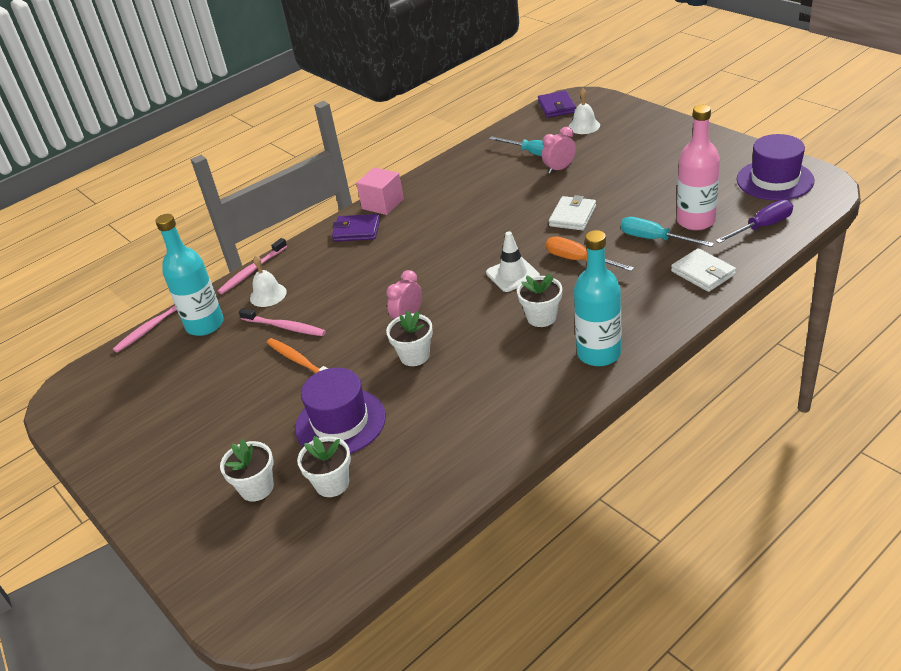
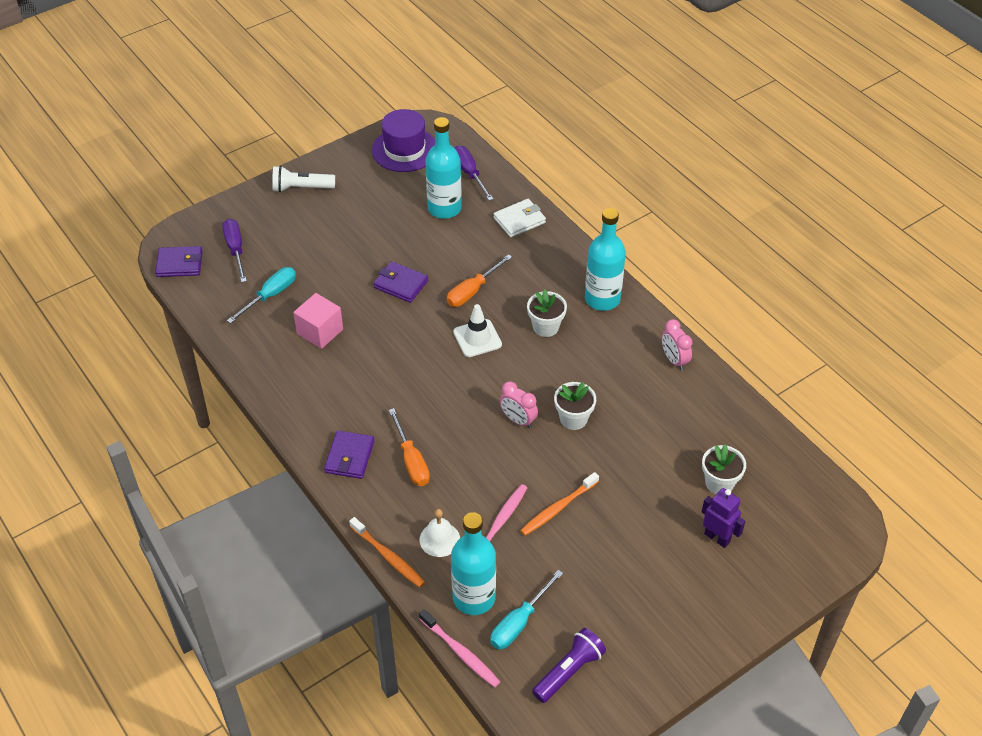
camera: 90 degrees left, 10 degrees up
pink toothbrush [218,238,287,294] -> orange toothbrush [349,517,425,587]
white flower pot [220,439,274,501] -> purple robot [702,488,745,548]
purple hat [295,368,386,454] -> none
pink cube [356,167,404,215] -> pink cube moved to [293,293,343,349]
pink clock [542,127,576,174] -> pink clock moved to [662,319,693,370]
white wallet [549,195,596,231] -> purple wallet [373,261,428,303]
white bell [569,89,600,134] -> purple screwdriver [222,219,247,282]
turquoise screwdriver [621,217,714,247] -> turquoise screwdriver moved to [490,570,563,650]
pink bottle [677,105,720,230] -> turquoise bottle [425,117,462,219]
none -> white flashlight [272,166,335,192]
none -> orange screwdriver [389,408,430,486]
none -> purple flashlight [532,628,606,703]

